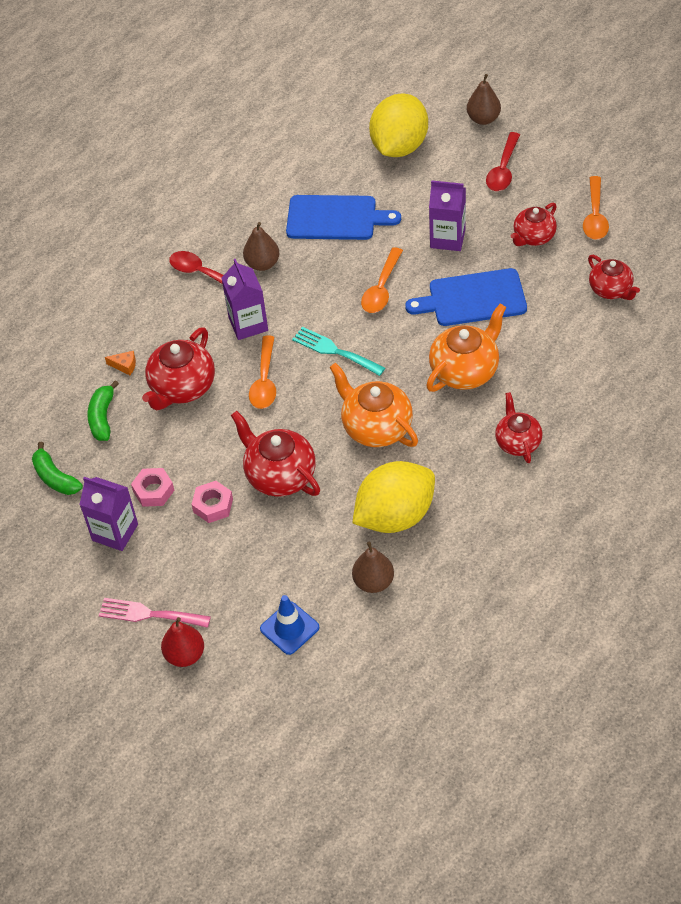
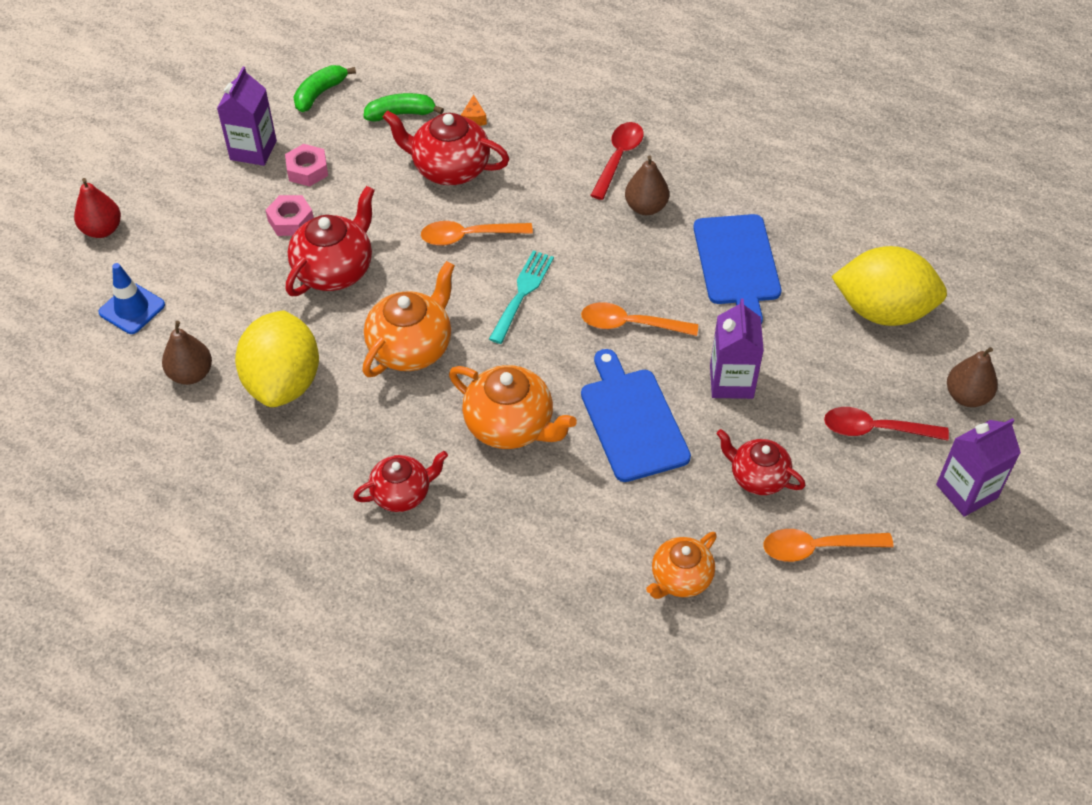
camera: 75 degrees right, 0 degrees up
pink fork [99,598,211,628] -> none
purple carton [222,259,268,340] -> purple carton moved to [936,418,1021,517]
yellow lemon [353,461,435,533] -> yellow lemon turned 45 degrees clockwise [235,310,319,407]
red teapot [588,255,640,300] -> orange teapot [646,532,717,599]

